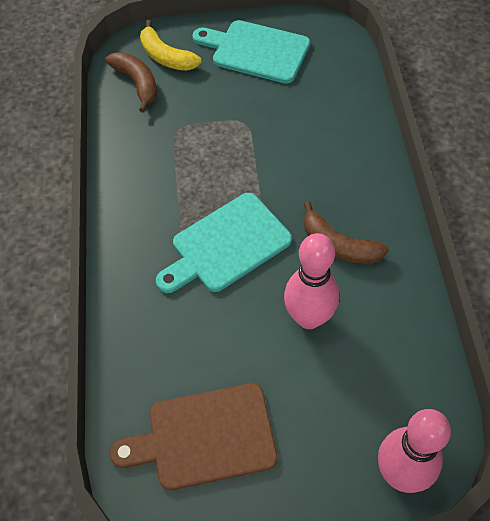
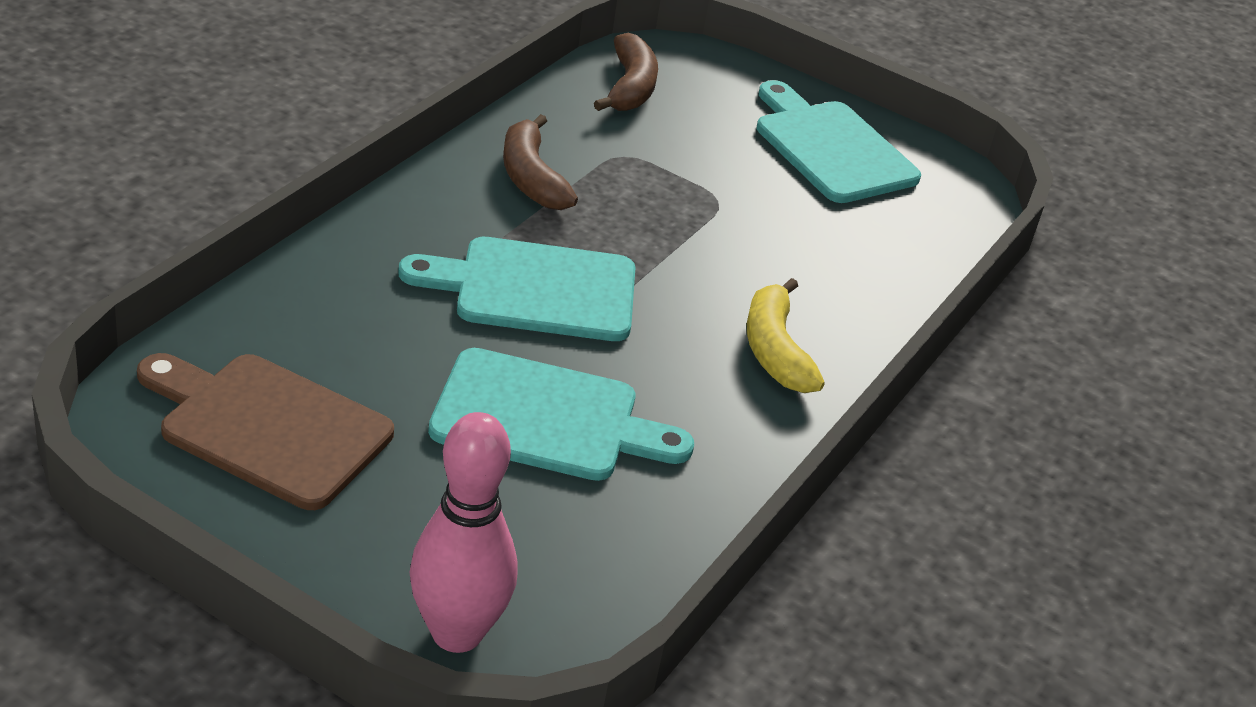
camera: 30 degrees right, 20 degrees down
yellow banana [140,20,202,71] -> yellow banana moved to [747,278,825,393]
pink bowling pin [284,233,339,329] -> turquoise cutting board [428,348,694,481]
brown banana [304,201,389,264] -> brown banana moved to [503,114,578,210]

